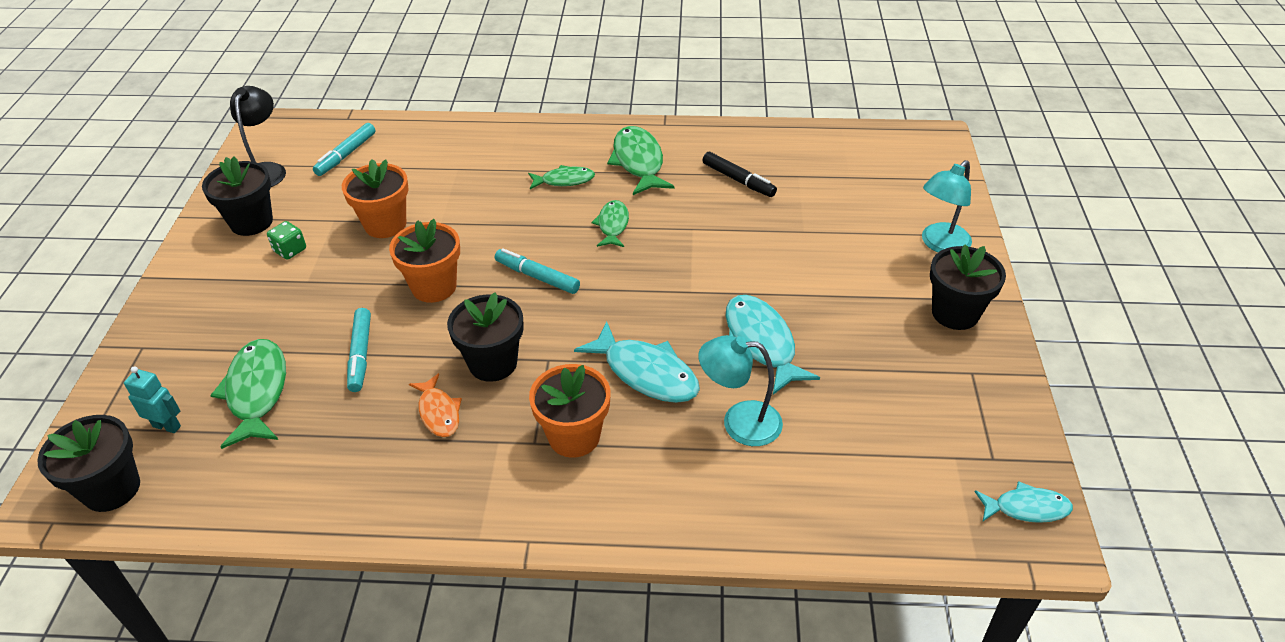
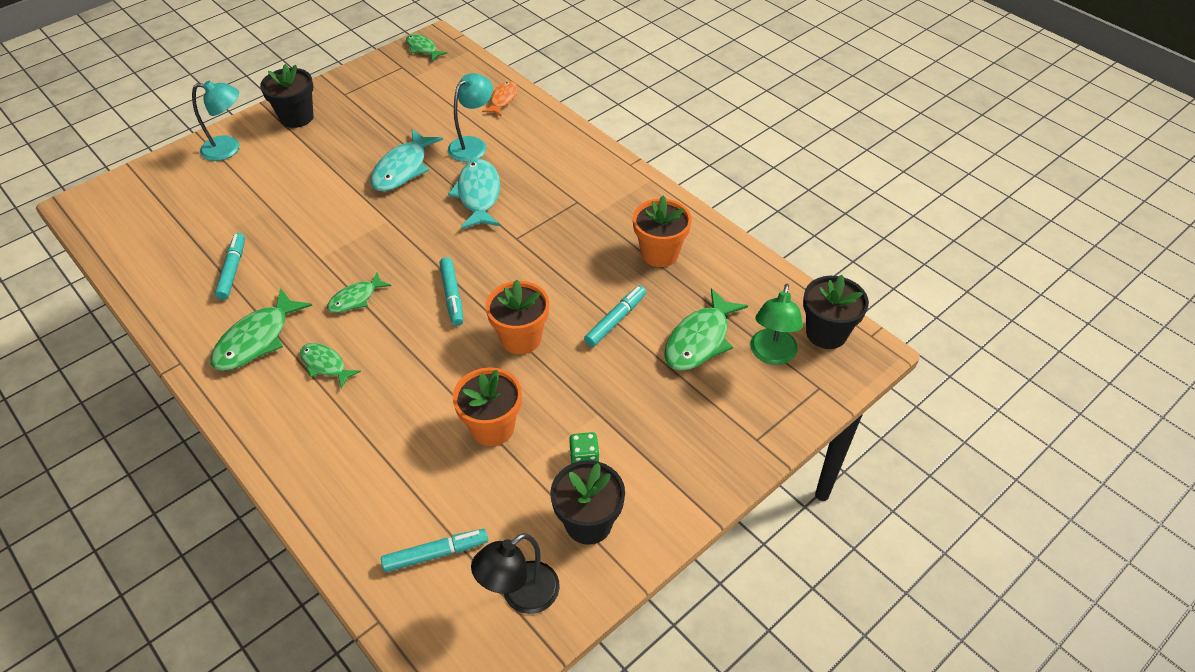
camera: 135 degrees left, 5 degrees up
turquoise robot [124,366,181,433] -> green lamp [750,284,803,365]
orange fish [409,373,462,437] -> orange fish moved to [482,81,518,116]
black flower pot [447,292,524,382] -> none
orange flower pot [529,364,610,458] -> orange flower pot moved to [633,196,692,267]
turquoise lamp [698,335,783,446] -> turquoise lamp turned 105 degrees counterclockwise [448,73,493,162]
black marker [702,152,777,197] -> turquoise marker [214,233,245,300]
turquoise fish [974,481,1073,523] -> green fish [406,34,447,61]

